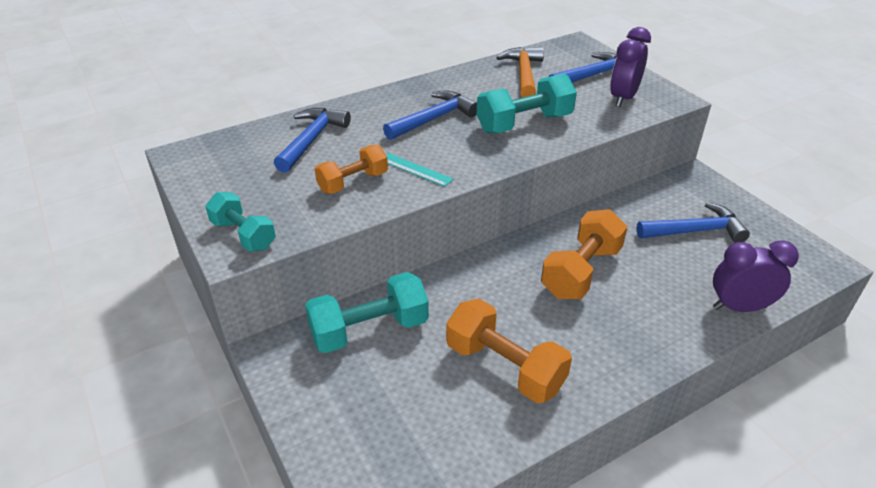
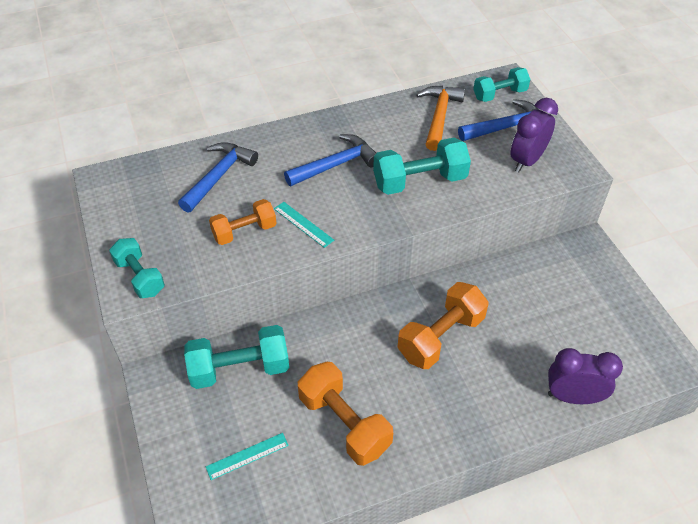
camera: 10 degrees right, 10 degrees up
blue hammer [636,202,750,243] -> none
none -> turquoise ruler [206,433,289,480]
none -> turquoise dumbbell [473,67,530,102]

